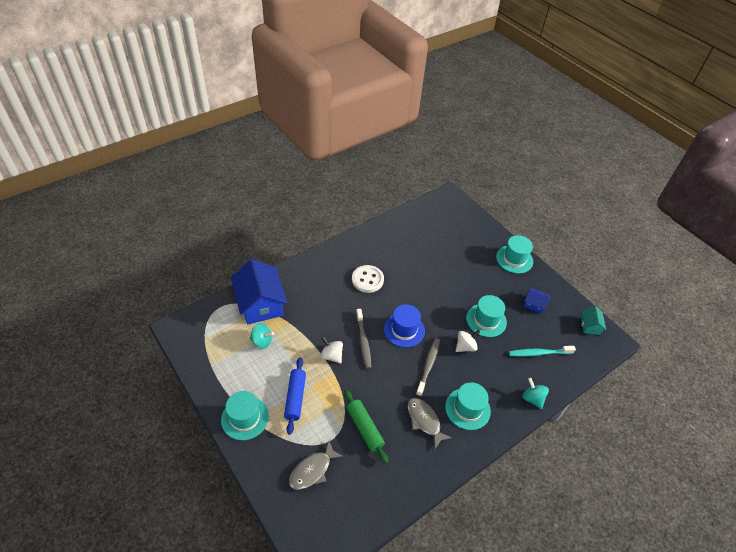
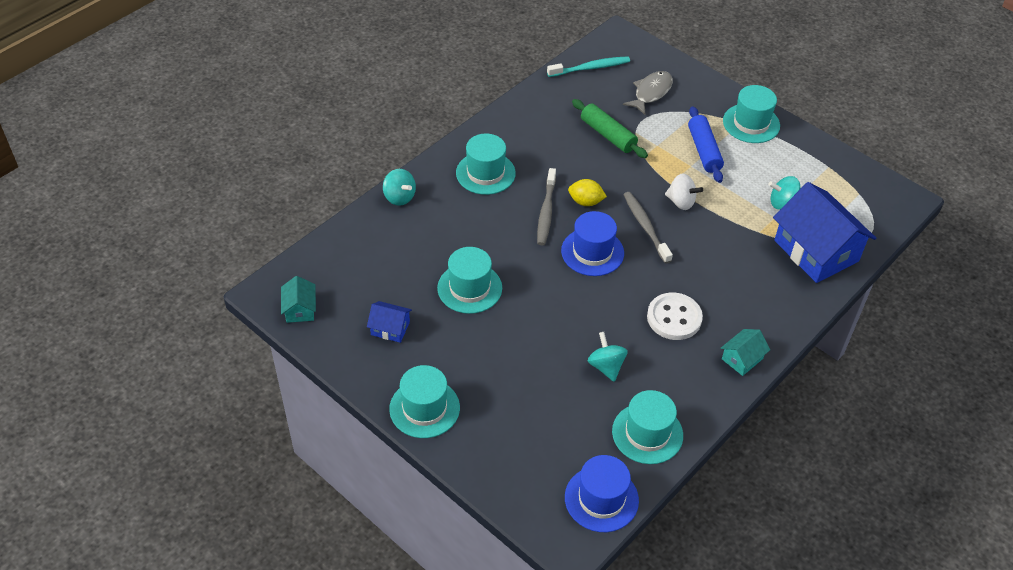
camera: 170 degrees right, 0 degrees up
grey fish [408,398,452,448] -> none
white spinning top [456,330,480,352] -> none
turquoise toothbrush [509,346,576,357] -> turquoise toothbrush moved to [547,56,630,77]
none -> blue hat [565,455,639,532]
none -> yellow lemon [568,179,607,206]
none -> turquoise spinning top [588,332,628,382]
none -> turquoise hat [612,390,683,464]
none -> turquoise house [721,329,770,376]

